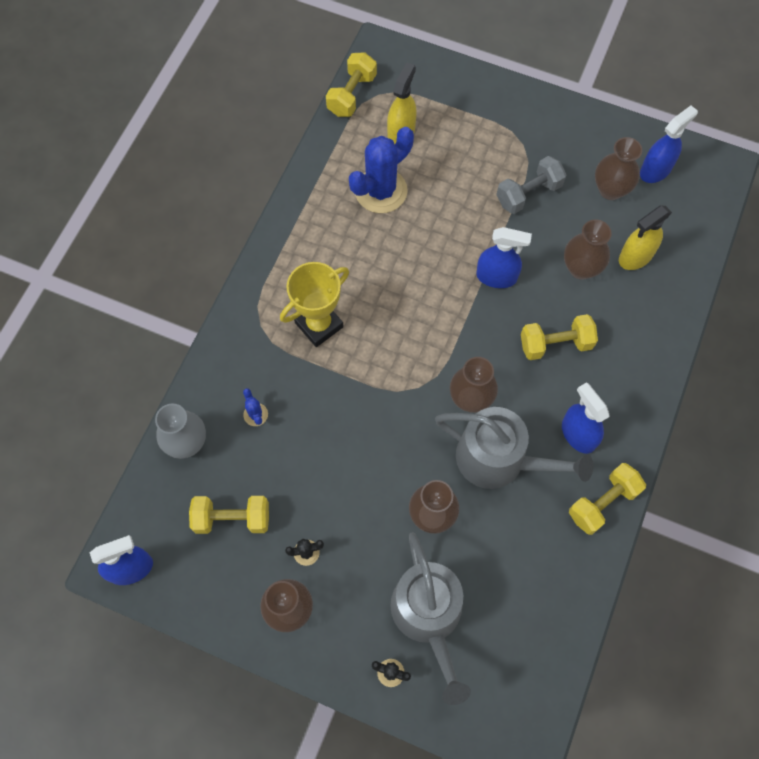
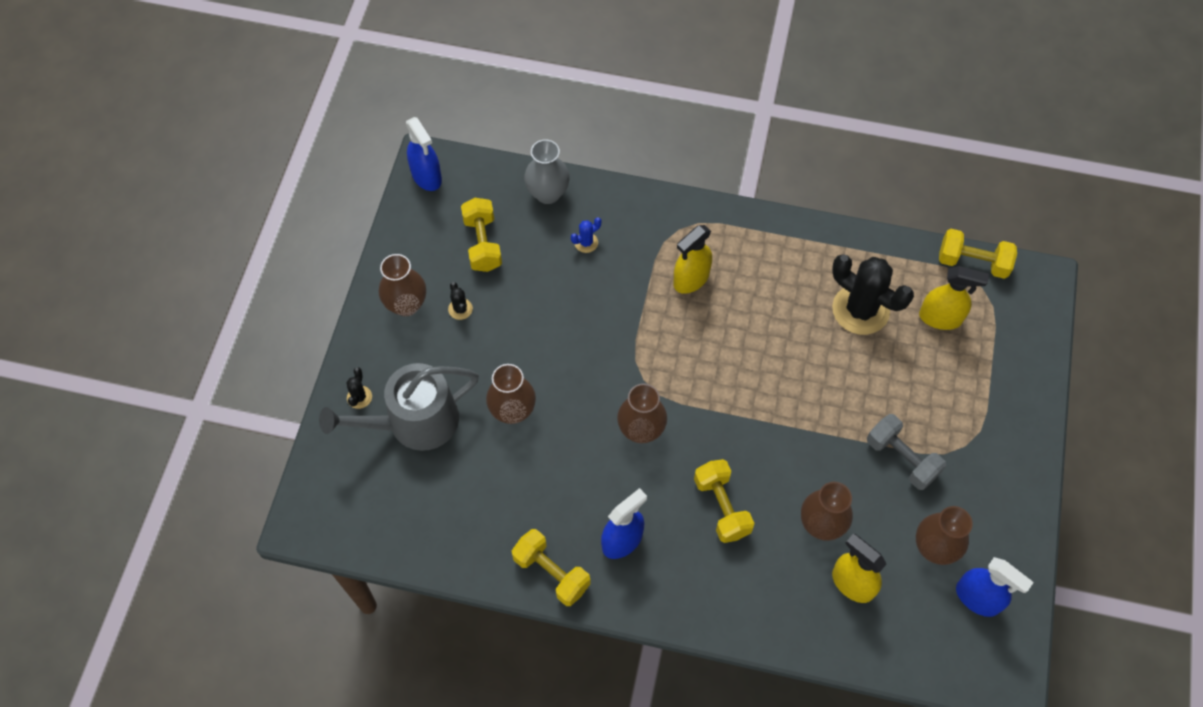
camera: 80 degrees right, 5 degrees down
yellow trophy [280,262,349,347] -> yellow spray bottle [673,225,712,294]
blue cactus [349,127,414,213] -> black cactus [832,254,914,335]
grey watering can [435,407,594,489] -> none
blue spray bottle [476,227,532,288] -> none

